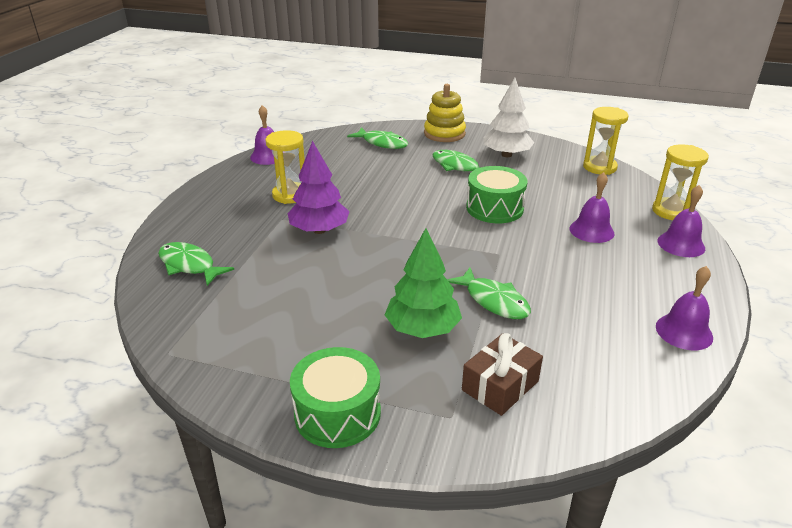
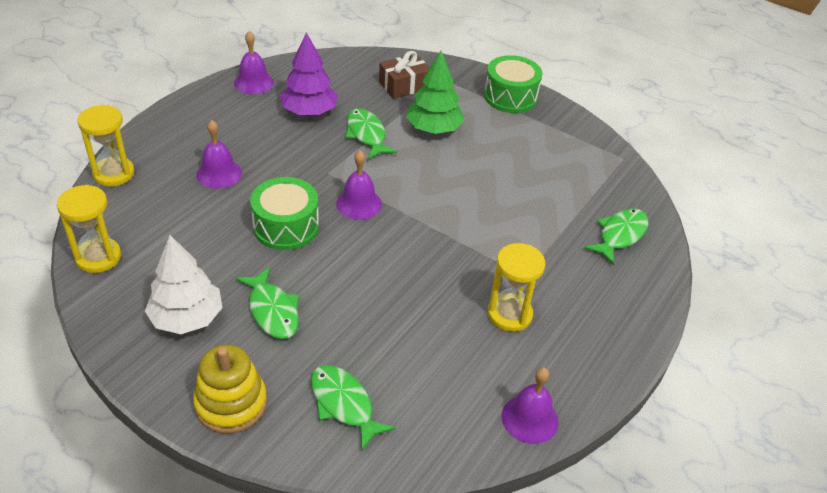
camera: 165 degrees left, 10 degrees up
green fish [158,242,234,286] -> green fish turned 105 degrees counterclockwise [584,208,648,265]
purple tree [288,141,350,234] -> purple tree moved to [280,32,338,116]
purple bell [657,185,705,257] -> purple bell moved to [336,151,382,220]

